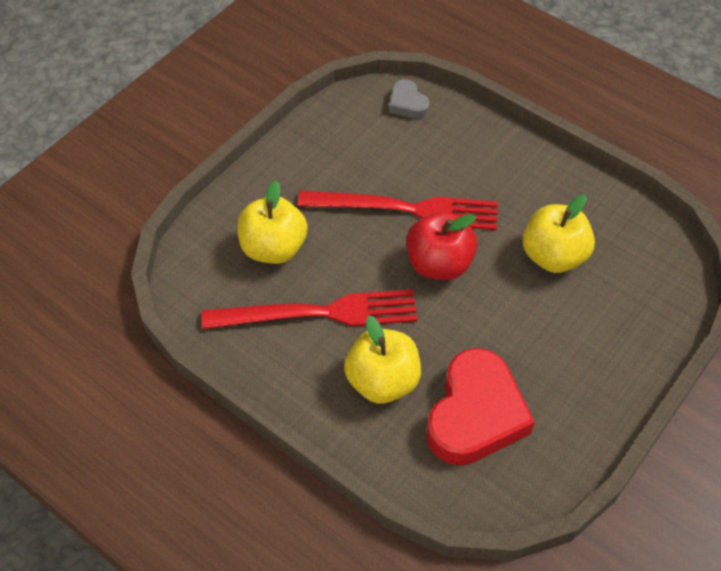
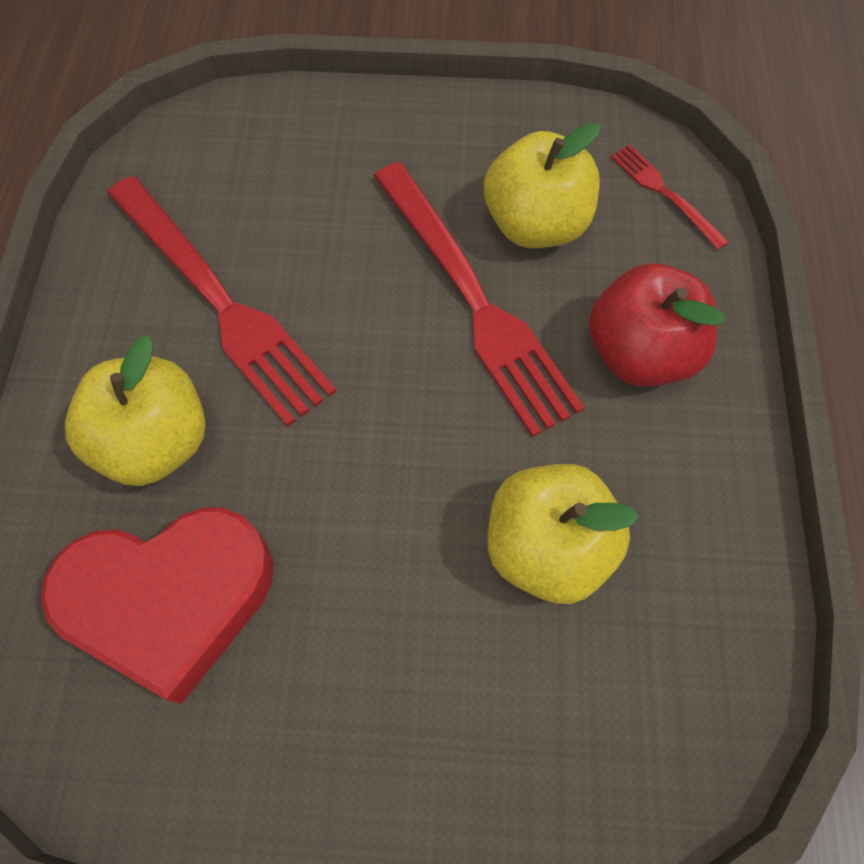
camera: 55 degrees right, 10 degrees up
yellow apple [237,180,308,264] -> yellow apple moved to [484,123,601,248]
grey heart [389,79,430,119] -> red fork [611,144,729,250]
red apple [406,211,478,280] -> red apple moved to [589,263,725,387]

